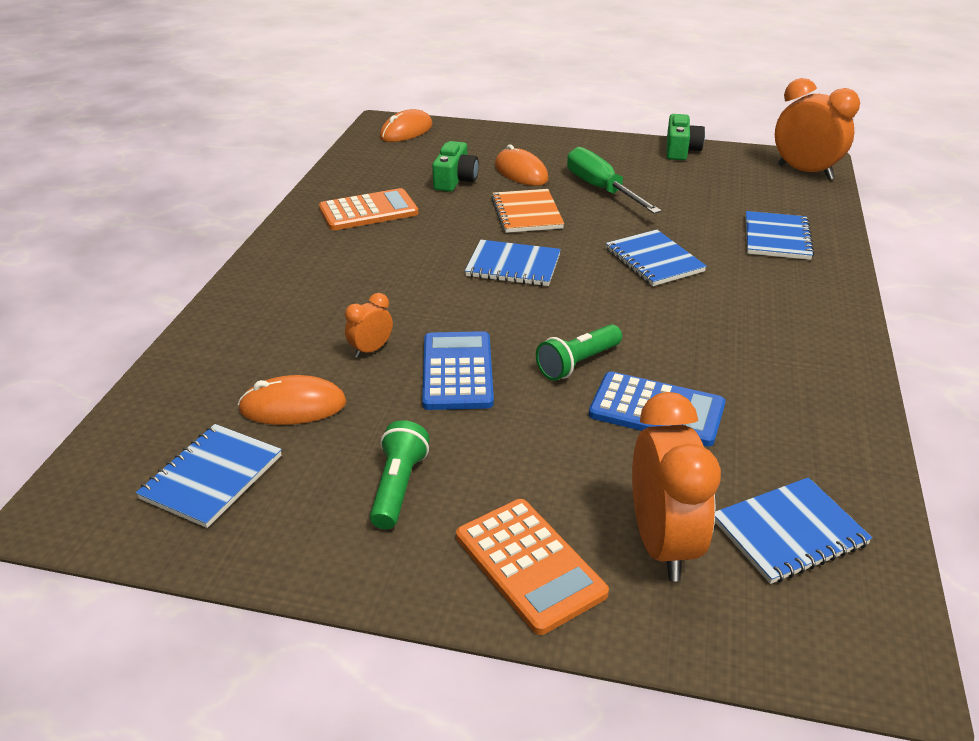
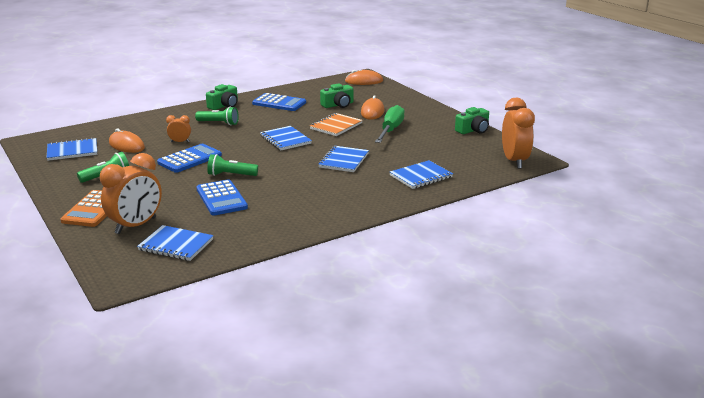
camera: 45 degrees right, 10 degrees down
orange calculator [319,188,419,230] -> blue calculator [252,93,306,111]
none -> green flashlight [195,106,239,125]
none -> green camera [206,84,238,110]

